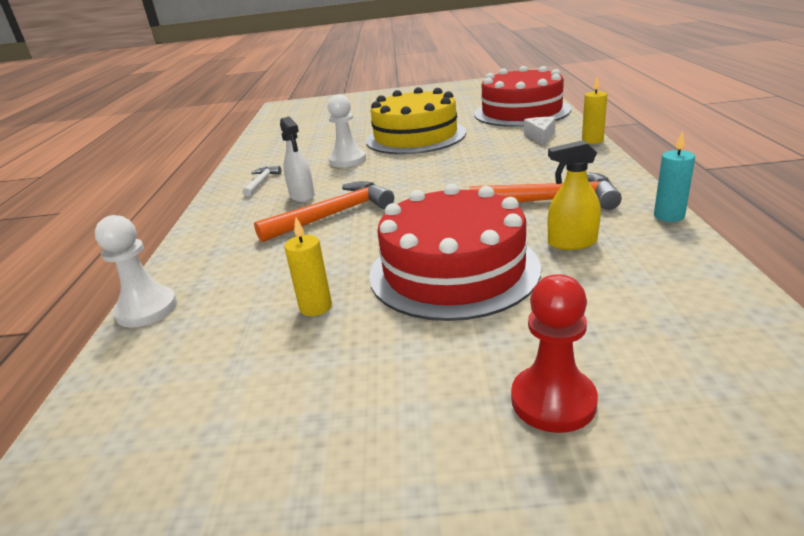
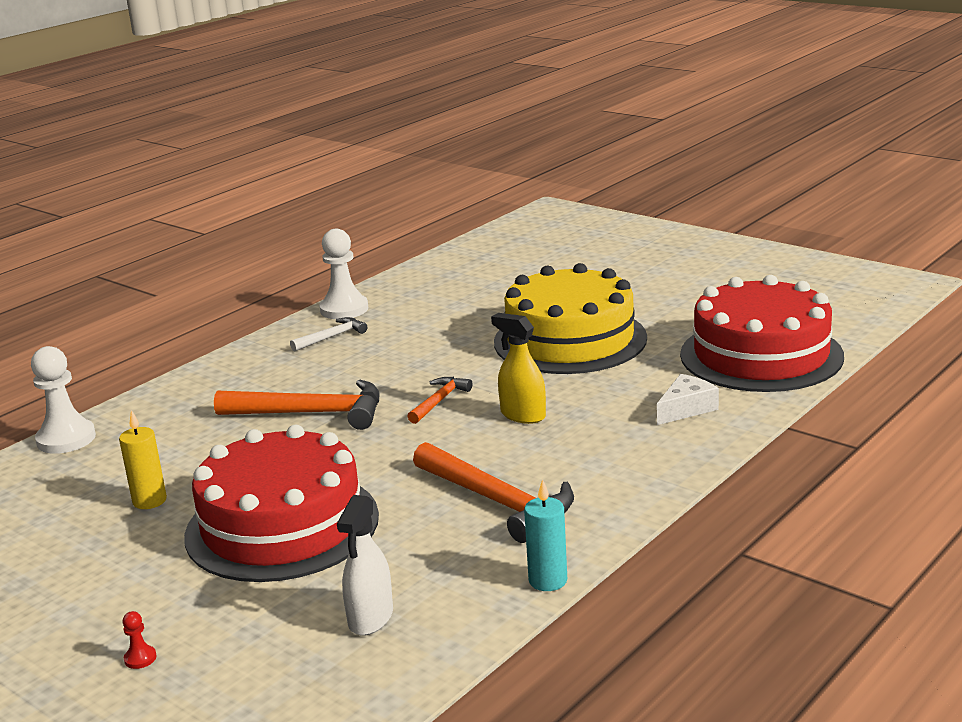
camera: 40 degrees right, 5 degrees down
white spray bottle [280,116,315,202] -> white spray bottle moved to [337,495,393,636]
white pawn [328,94,366,168] -> white pawn moved to [319,229,368,319]
red pawn [511,274,598,433] -> red pawn [123,611,157,669], size x0.41
yellow spray bottle [548,140,601,250] -> yellow spray bottle moved to [491,313,546,424]
yellow candle [582,76,607,144] -> none
none -> orange hammer [407,377,472,424]

